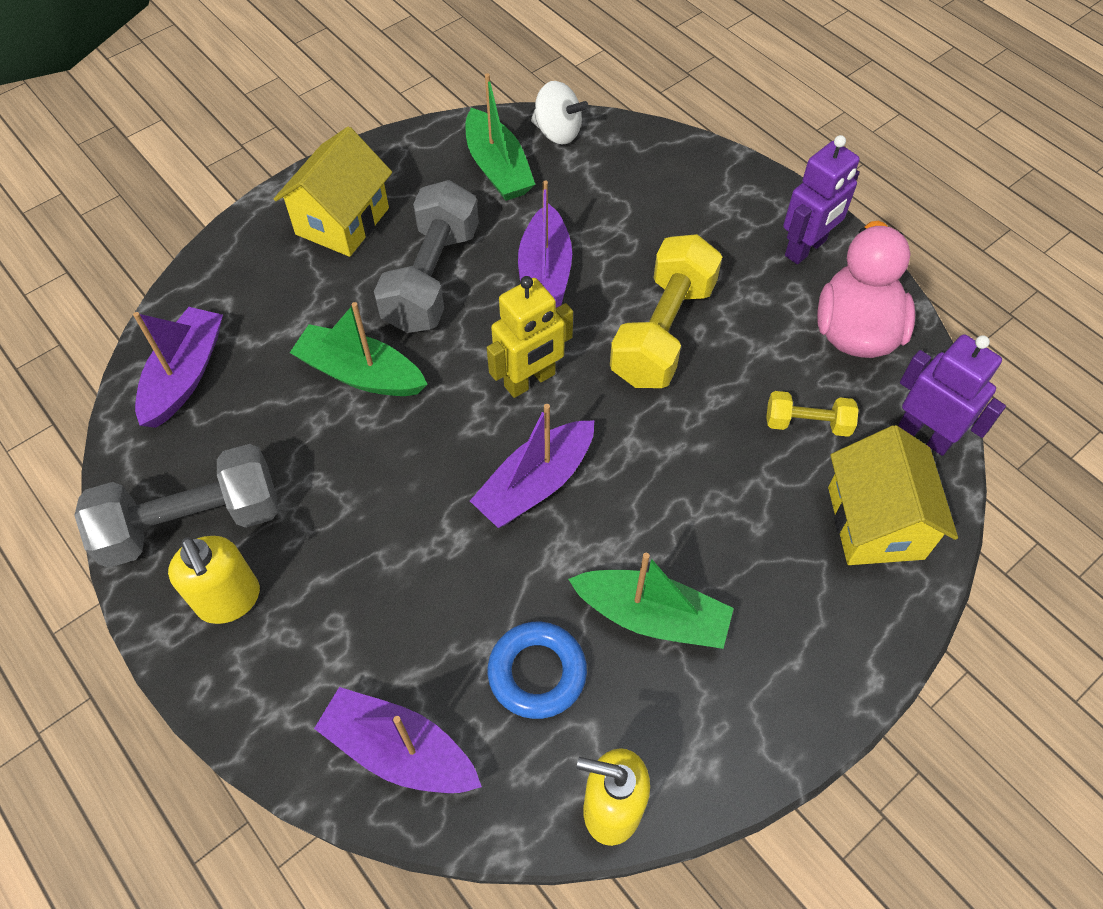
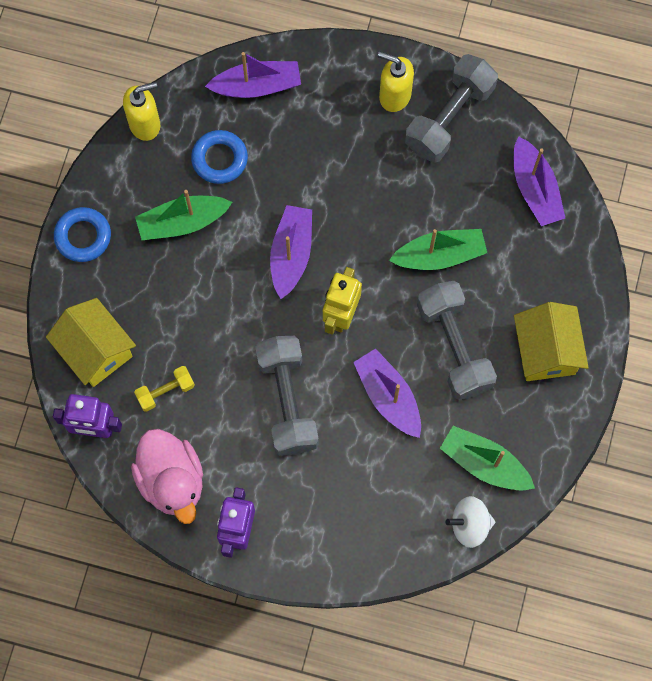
camera: 145 degrees right, 15 degrees up
yellow dumbbell [610,234,722,388] -> grey dumbbell [255,336,319,456]
none -> blue ring [54,207,111,262]

